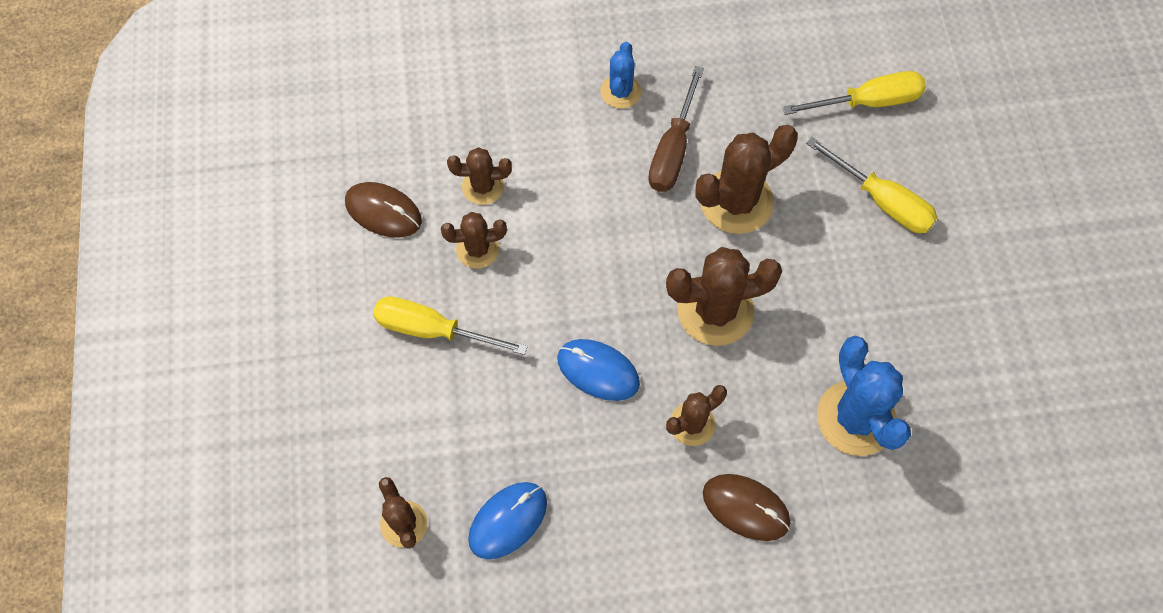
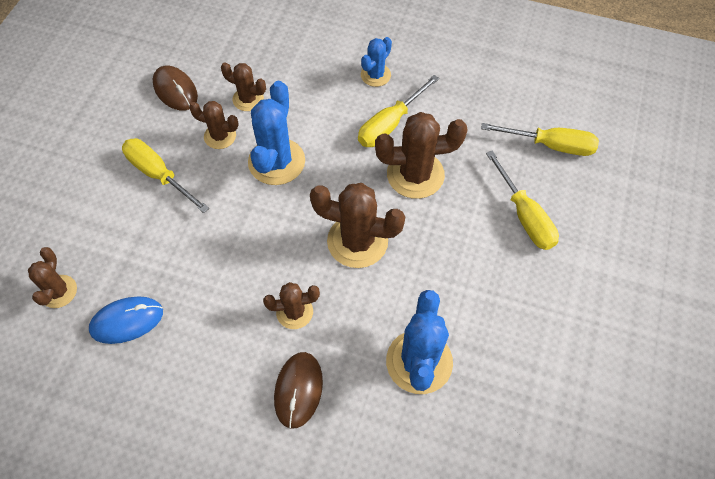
camera: 25 degrees right, 5 degrees down
blue mouse [557,339,640,401] -> none
brown screwdriver [648,66,704,192] -> yellow screwdriver [358,75,439,147]
brown mouse [703,474,791,541] -> brown mouse turned 45 degrees clockwise [274,352,323,429]
none -> blue cactus [248,81,305,185]

